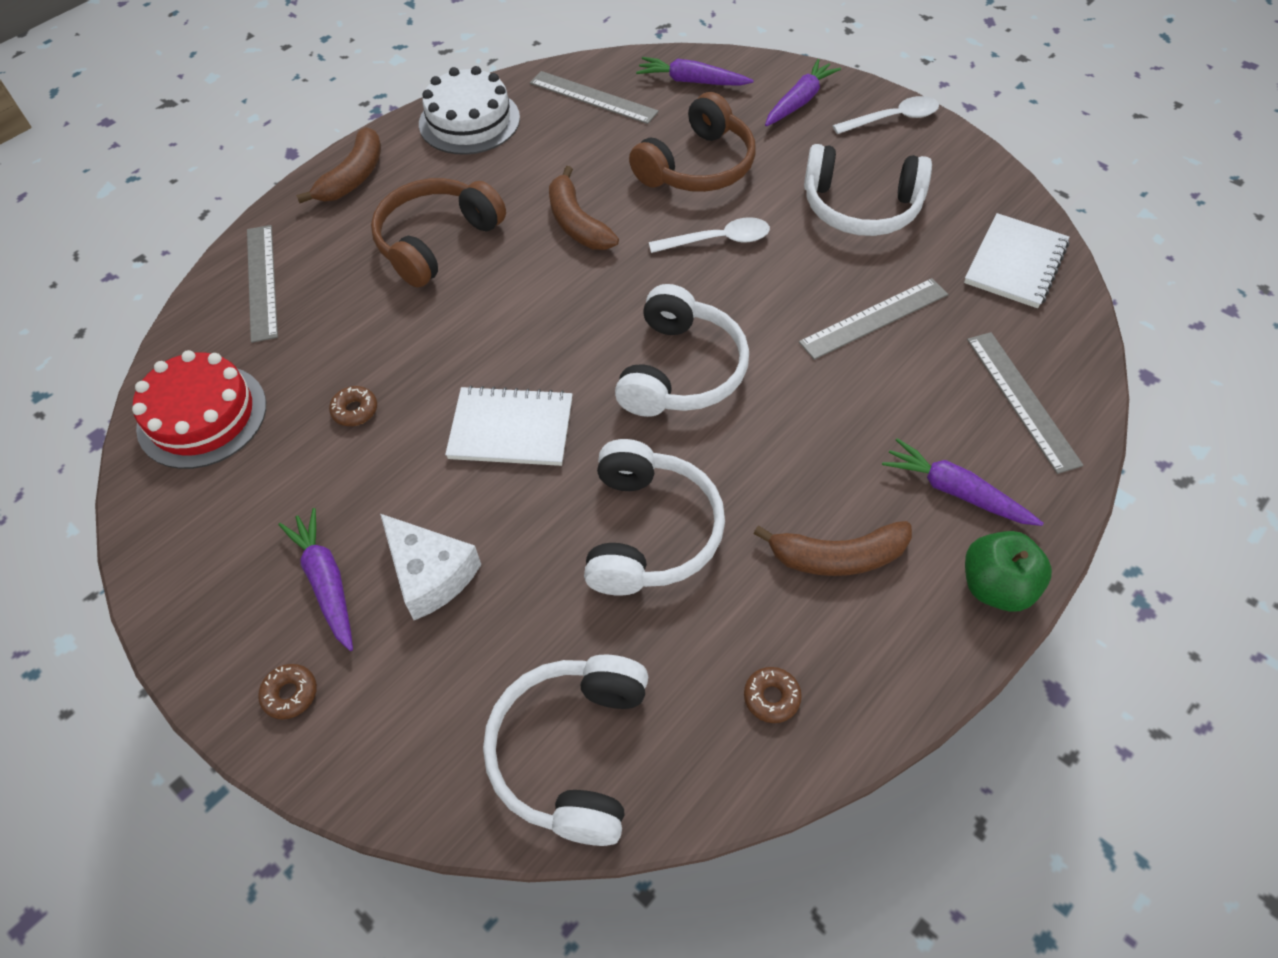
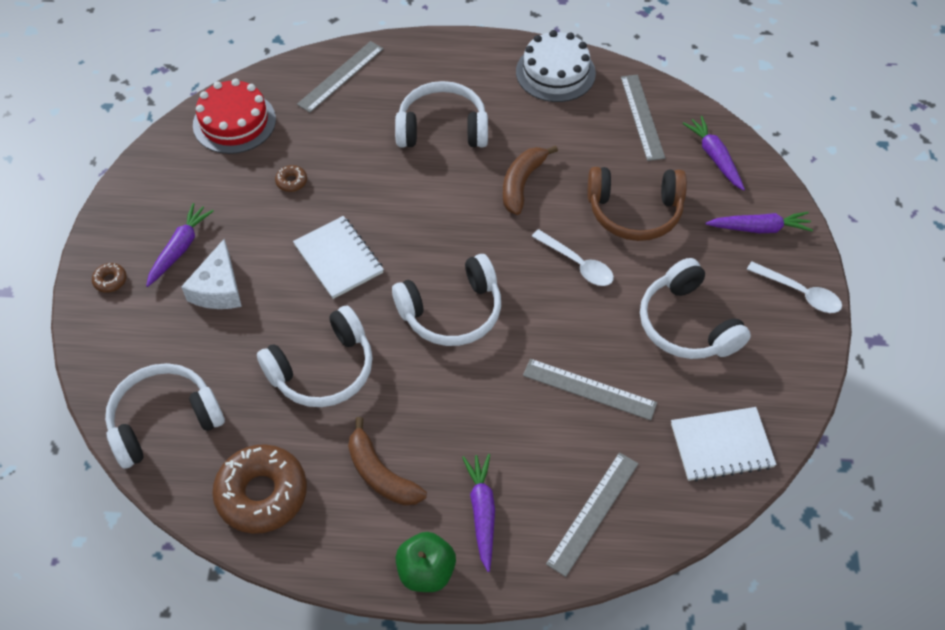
camera: 50 degrees right, 0 degrees up
brown banana [296,127,381,203] -> none
brown headphones [371,178,506,288] -> white headphones [395,81,488,147]
brown donut [744,667,802,723] -> brown donut [212,444,307,534], size x2.42

